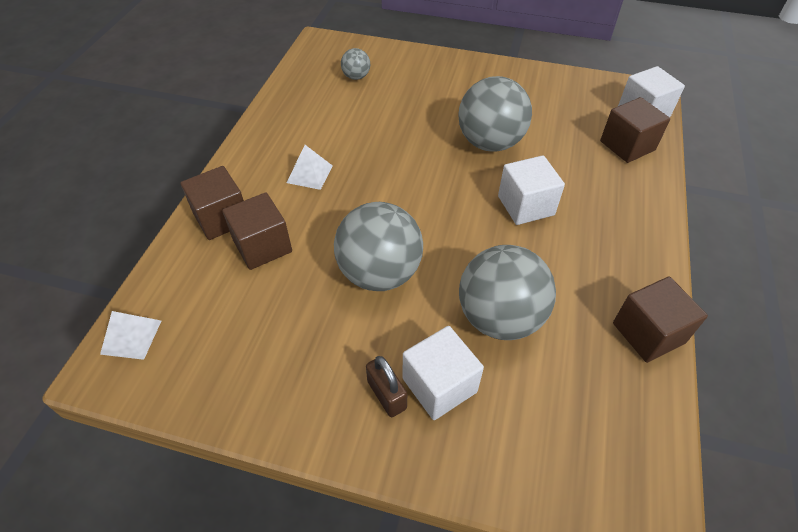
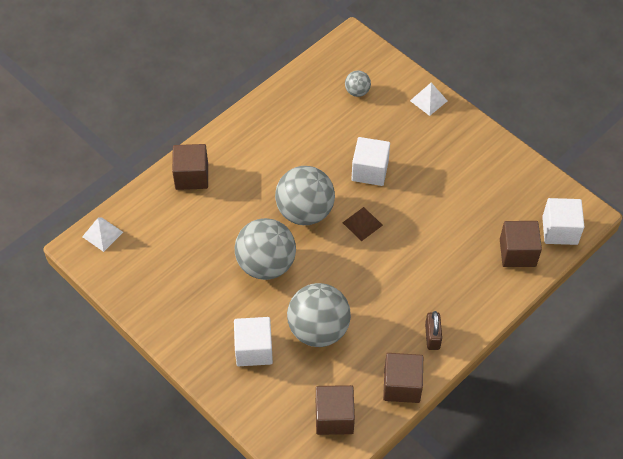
camera: 30 degrees right, 5 degrees up
brown cube [222,193,292,270] -> brown cube moved to [316,385,355,435]
white pyramid [287,145,333,190] -> white pyramid moved to [410,83,447,116]
brown padlock [366,356,407,417] -> brown padlock moved to [425,311,442,350]
grey ball [458,76,532,152] -> grey ball moved to [275,166,335,225]
white cube [498,155,565,225] -> white cube moved to [352,137,390,186]
none -> brown pyramid [342,207,383,241]

